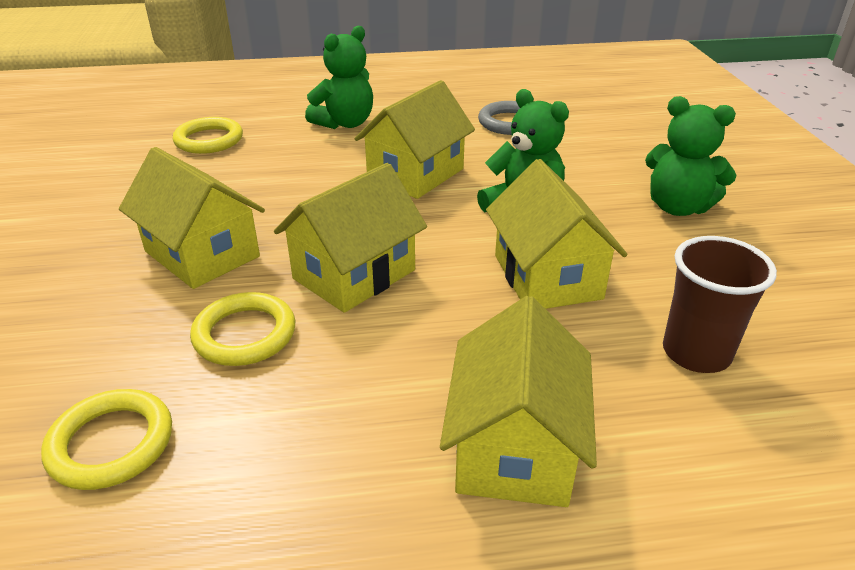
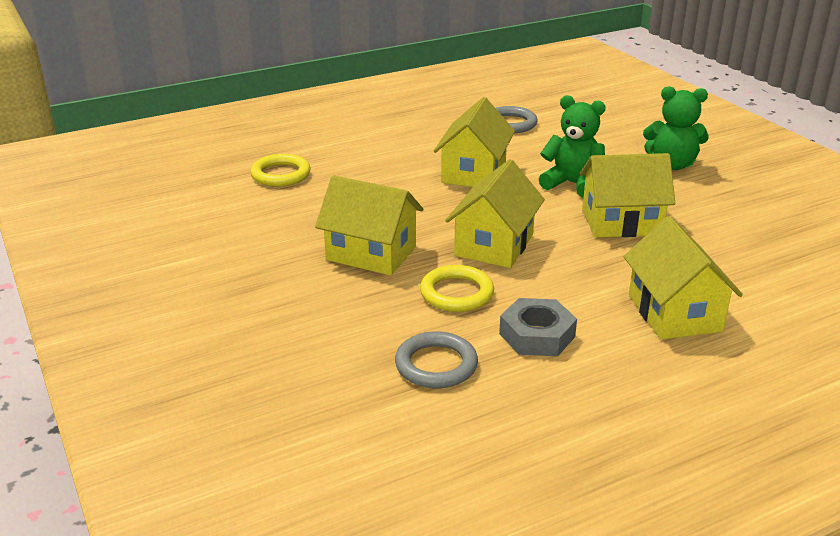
camera: 20 degrees left, 5 degrees down
yellow ring [41,389,172,490] -> grey ring [395,331,478,388]
green teddy bear [305,26,373,129] -> none
yellow house [486,159,628,309] -> yellow house turned 60 degrees counterclockwise [580,153,675,237]
brown cup [663,236,777,373] -> none
none -> grey nut [499,298,577,356]

